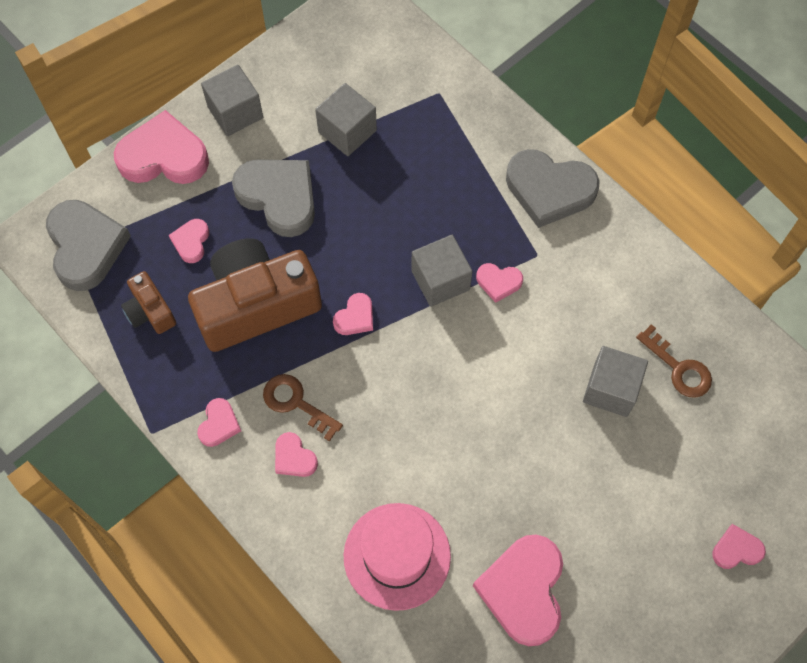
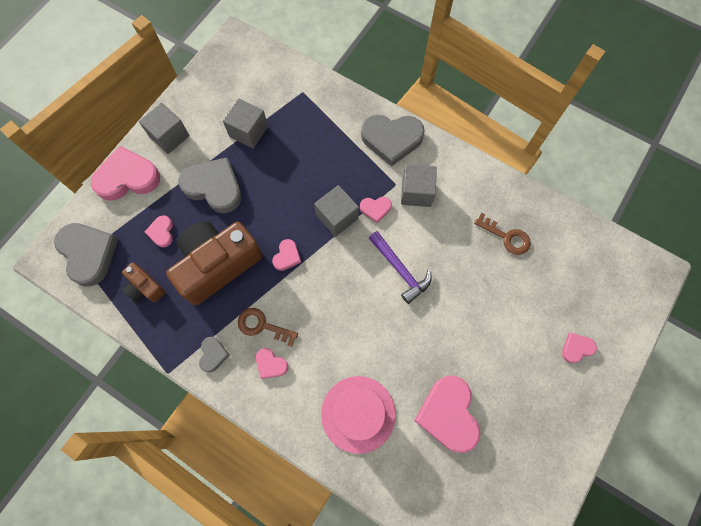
camera: 15 degrees left, 5 degrees up
pink heart [197,398,241,447] -> grey heart [199,337,230,372]
grey cube [583,346,648,417] -> grey cube moved to [401,164,437,207]
none -> purple hammer [369,231,432,304]

